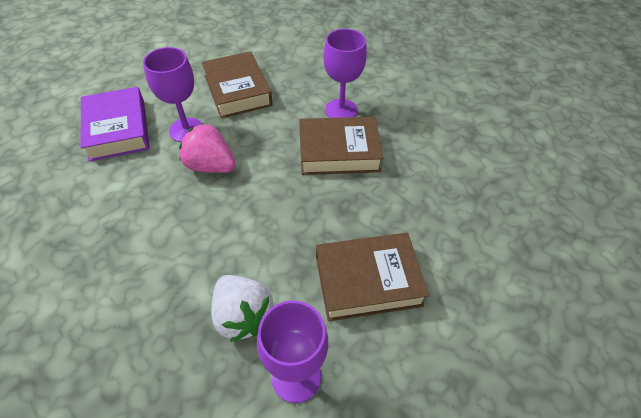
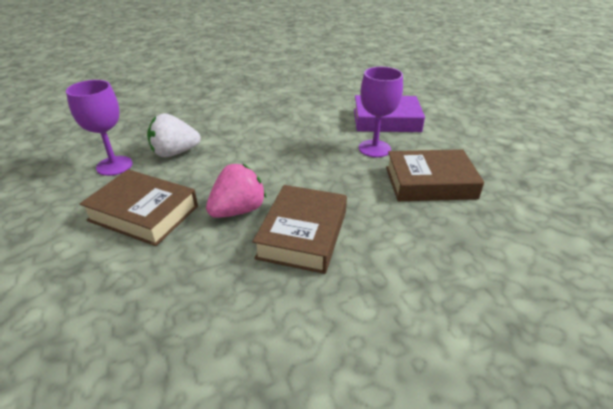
camera: 110 degrees right, 15 degrees down
pink strawberry [179,123,236,173] -> pink strawberry moved to [206,164,266,218]
brown book [316,233,429,321] -> brown book turned 75 degrees counterclockwise [80,169,198,246]
purple goblet [323,29,367,118] -> none

